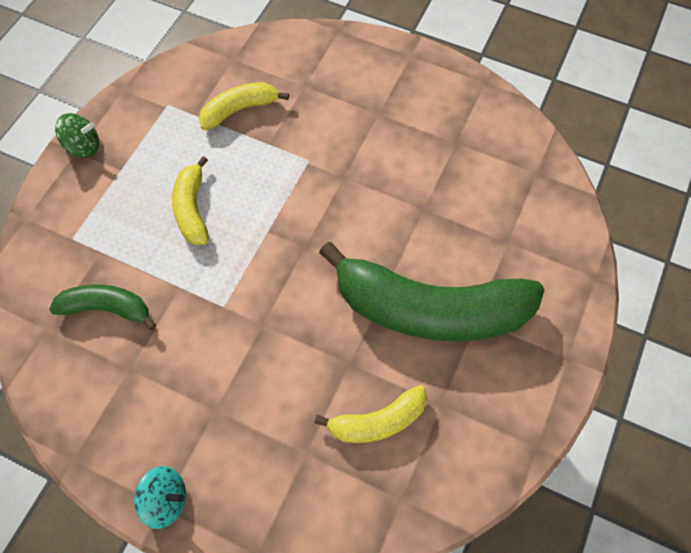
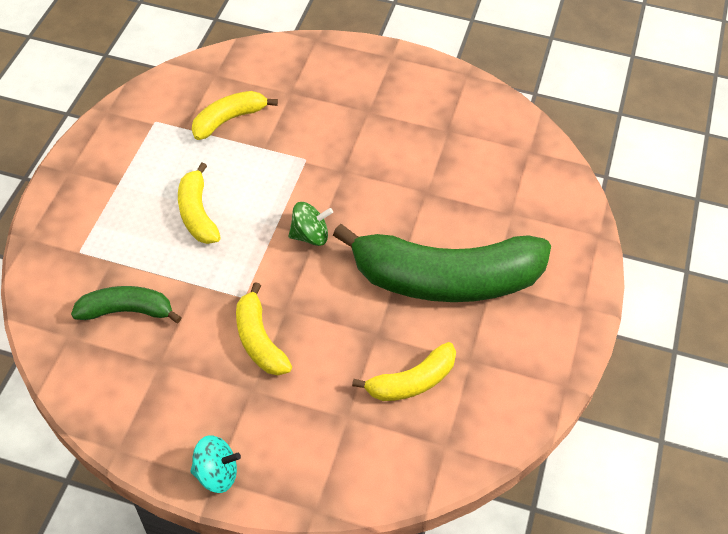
camera: 10 degrees left, 10 degrees down
green spinning top [55,113,99,158] -> green spinning top moved to [288,202,333,246]
none -> yellow banana [236,282,292,375]

